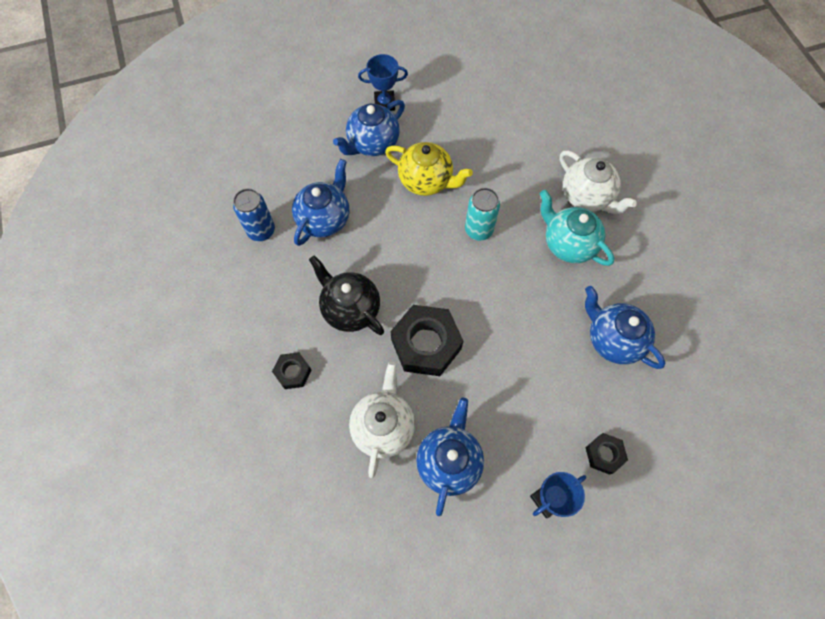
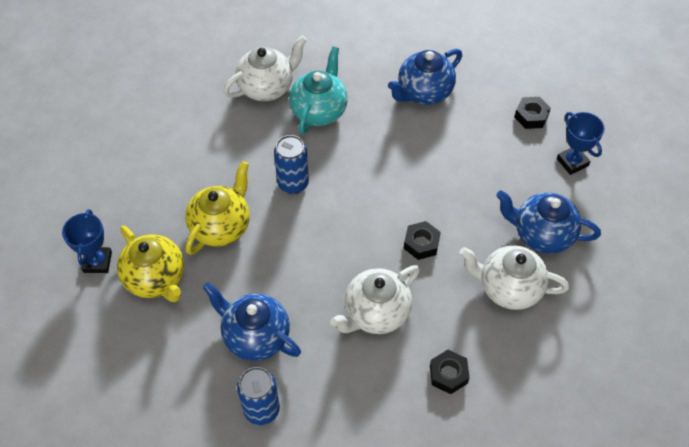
camera: 85 degrees left, 10 degrees down
black teapot [309,255,384,335] -> white teapot [330,265,420,334]
blue teapot [333,100,405,156] -> yellow teapot [117,226,184,302]
black nut [390,305,463,376] -> black nut [404,221,441,260], size x0.51
turquoise can [465,188,500,241] -> blue can [274,135,309,194]
turquoise teapot [540,190,614,266] -> turquoise teapot turned 150 degrees clockwise [289,47,348,134]

